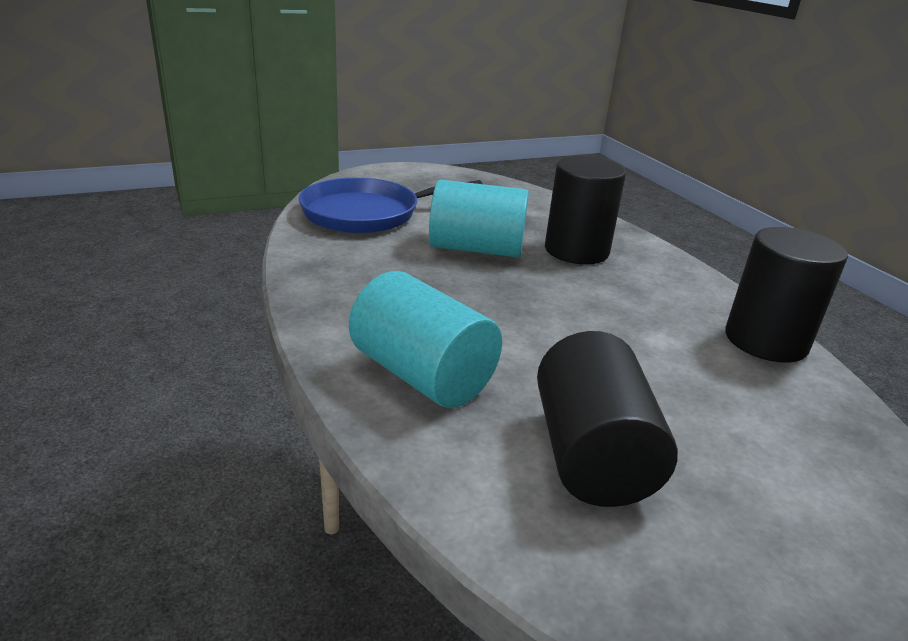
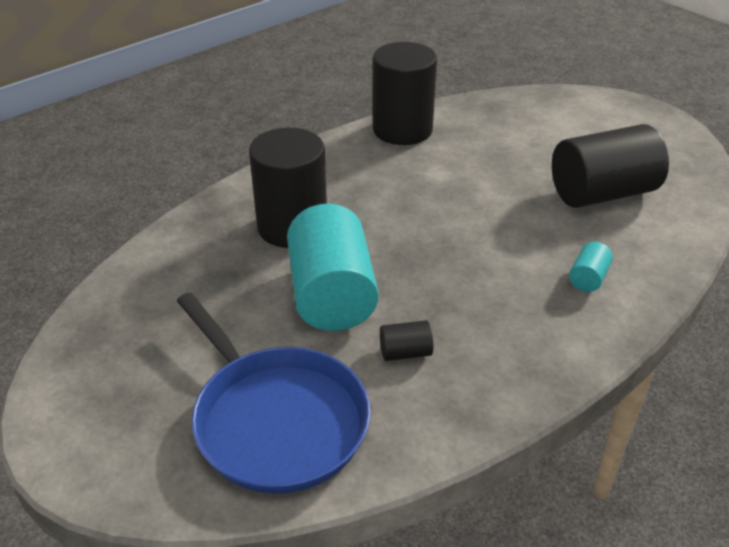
camera: 105 degrees left, 10 degrees up
turquoise cylinder [349,271,502,408] -> turquoise cylinder [569,242,613,292], size x0.42
none -> black cylinder [380,320,433,361]

